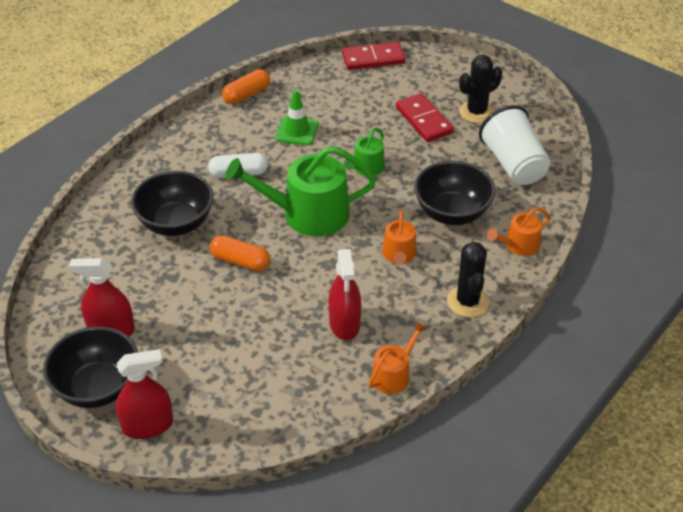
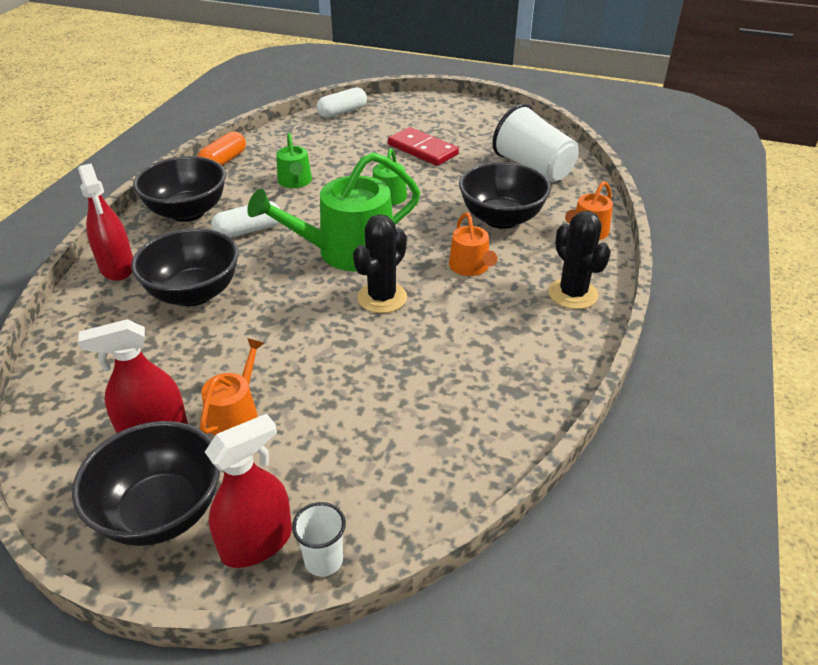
camera: 20 degrees left, 5 degrees down
orange capsule [210,235,270,271] -> none
green traffic cone [275,89,319,145] -> green watering can [276,133,312,188]
red spray bottle [328,249,361,340] -> red spray bottle moved to [78,163,133,281]
red domino [342,42,406,70] -> white capsule [316,87,367,118]
orange watering can [368,322,427,394] -> orange watering can moved to [200,338,264,435]
black cactus [459,55,502,123] -> black cactus moved to [353,214,407,313]
none -> black bowl [133,156,226,222]
none -> white cup [292,502,346,577]

